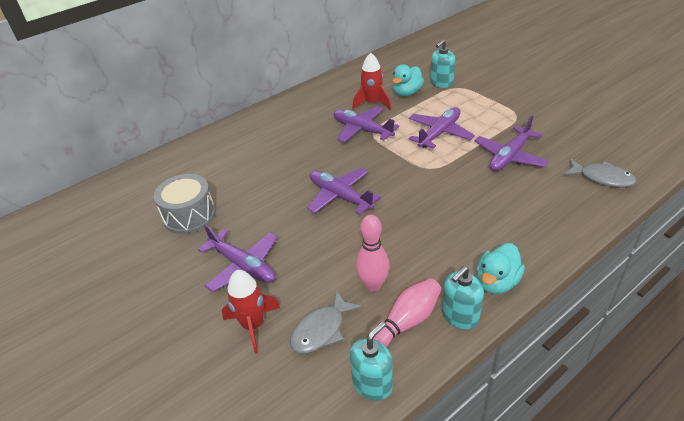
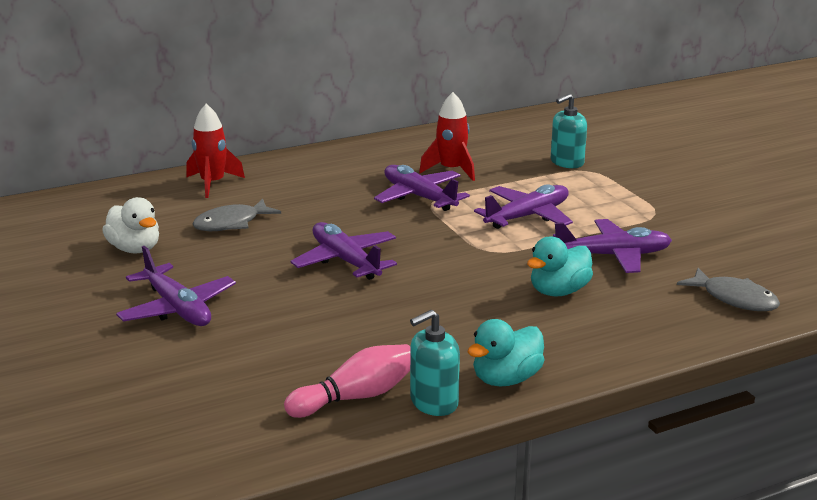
camera: 10 degrees right, 15 degrees down
grey drum [154,174,216,234] -> white duck [102,197,159,254]
red rocket [222,270,280,354] -> red rocket moved to [186,104,245,198]
grey fish [290,290,362,353] -> grey fish moved to [193,199,281,231]
turquoise soap dispenser [350,322,393,401] -> none
pink bowling pin [356,215,390,292] -> none
turquoise duck [392,65,424,96] -> turquoise duck moved to [527,236,593,297]
purple plane [474,116,549,171] -> purple plane turned 150 degrees counterclockwise [553,219,672,273]

